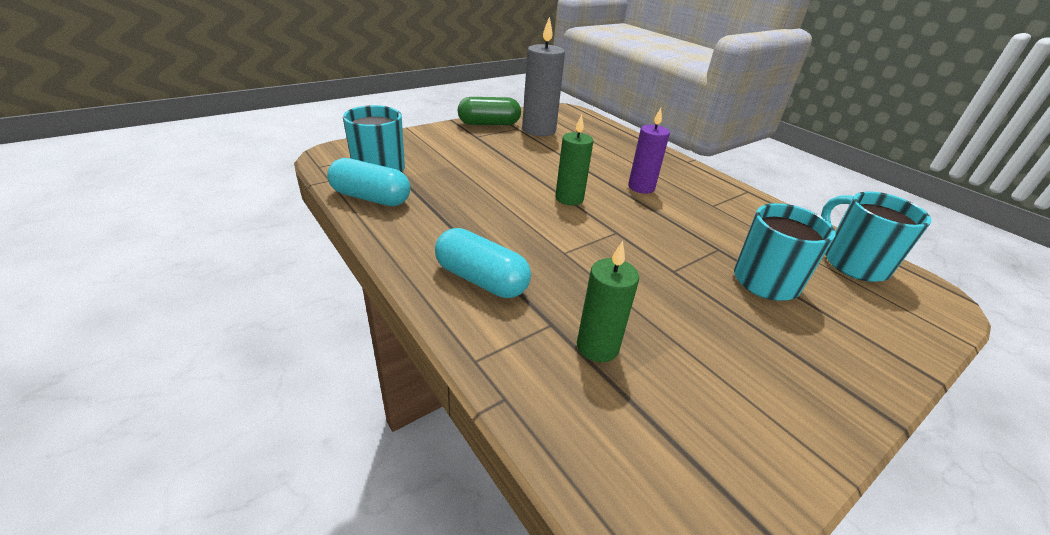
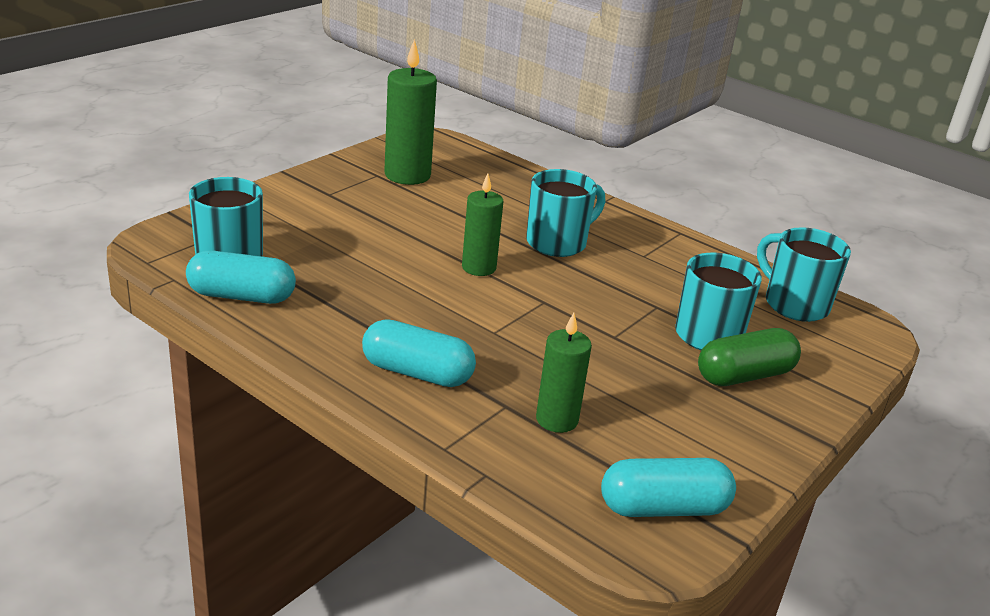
camera: 15 degrees left, 5 degrees down
green capsule [457,97,521,125] -> green capsule moved to [698,328,801,386]
grey candle [522,16,565,136] -> green candle [384,39,437,185]
purple candle [628,108,670,194] -> turquoise mug [526,169,605,257]
none -> turquoise capsule [601,458,736,517]

